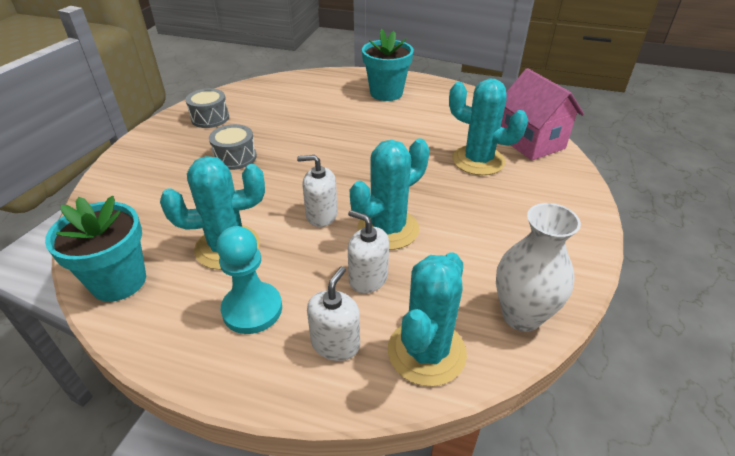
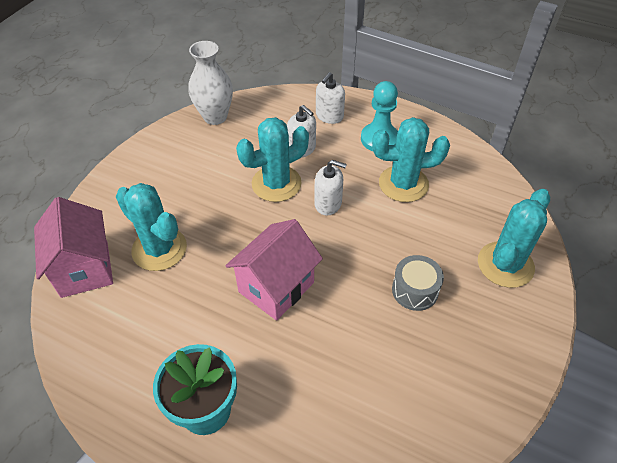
camera: 170 degrees left, 10 degrees up
turquoise flower pot [45,196,146,302] -> none
grey drum [185,88,229,128] -> none
turquoise cactus [388,252,467,386] -> turquoise cactus moved to [478,189,550,288]
none -> pink house [225,219,323,321]

